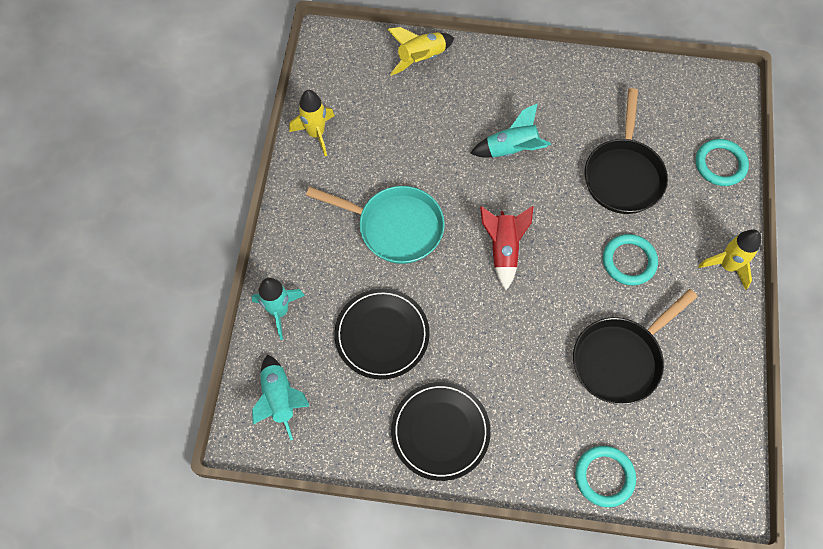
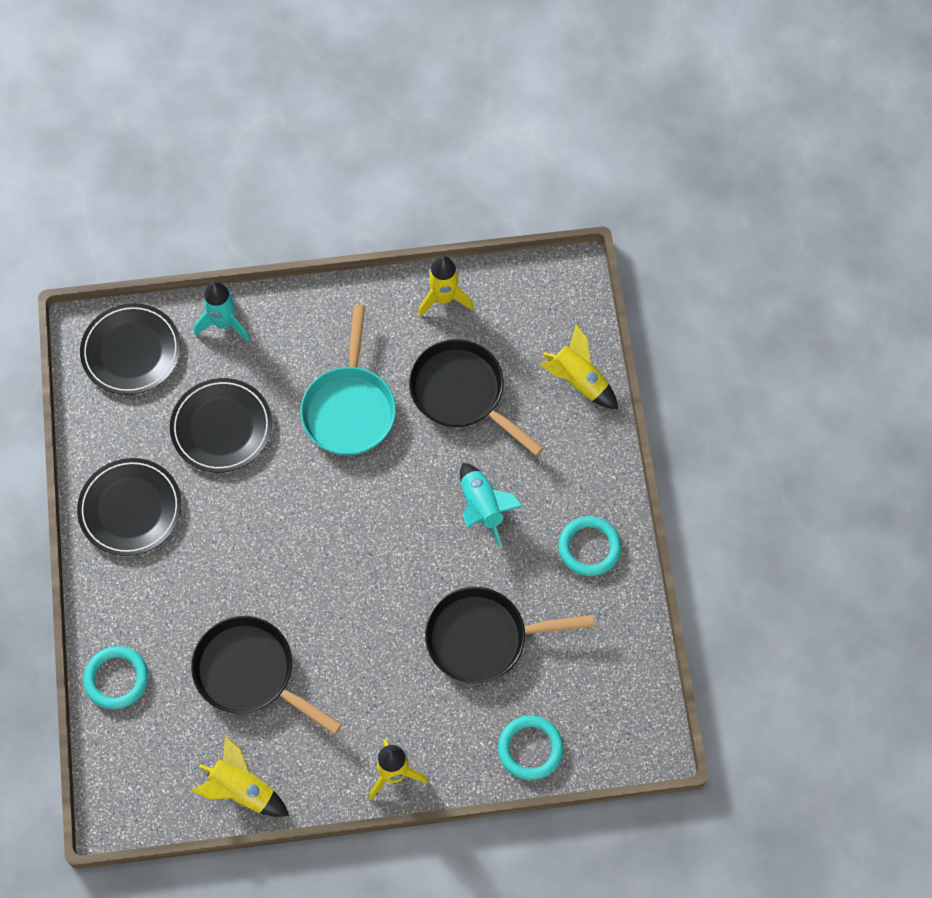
camera: 75 degrees right, 0 degrees up
turquoise rocket [252,354,309,441] -> black plate [80,303,181,395]
red rocket [480,206,534,290] -> none
turquoise ring [603,234,658,285] -> turquoise ring moved to [558,516,621,576]
none -> yellow rocket [192,736,289,817]
none -> black pan [409,339,544,456]

